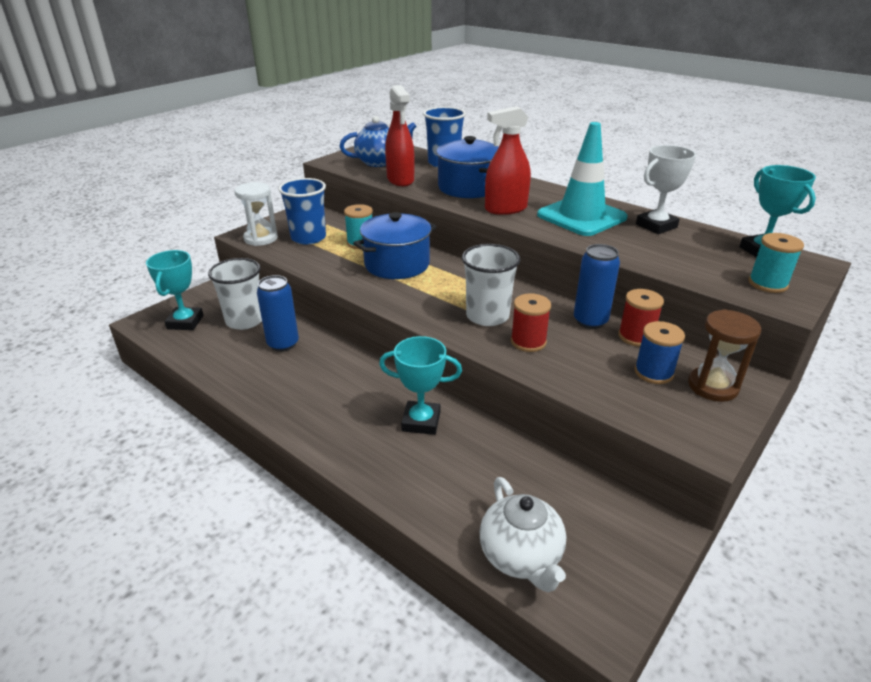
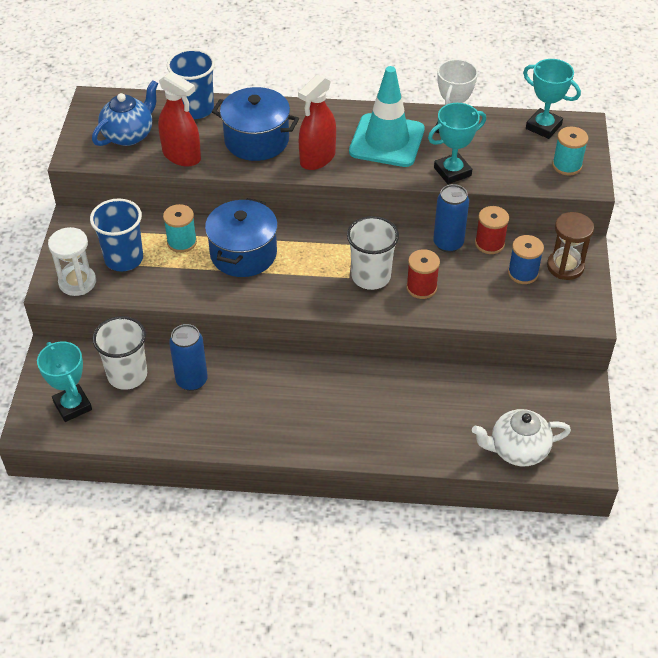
camera: 35 degrees left, 15 degrees up
turquoise trophy [379,336,462,435] -> turquoise trophy moved to [428,103,486,184]
white teapot [480,477,566,592] -> white teapot turned 135 degrees clockwise [472,409,571,466]

